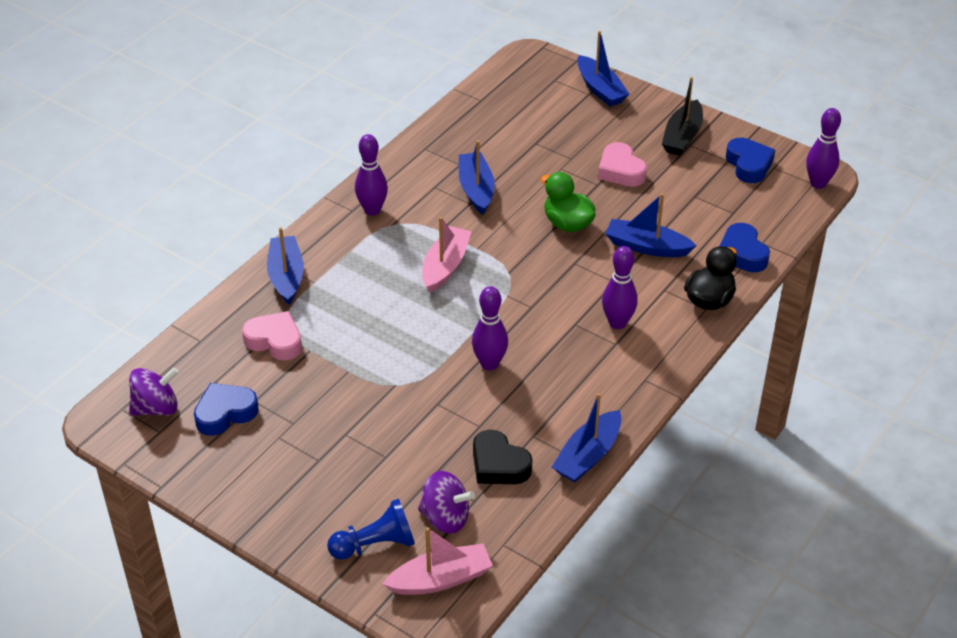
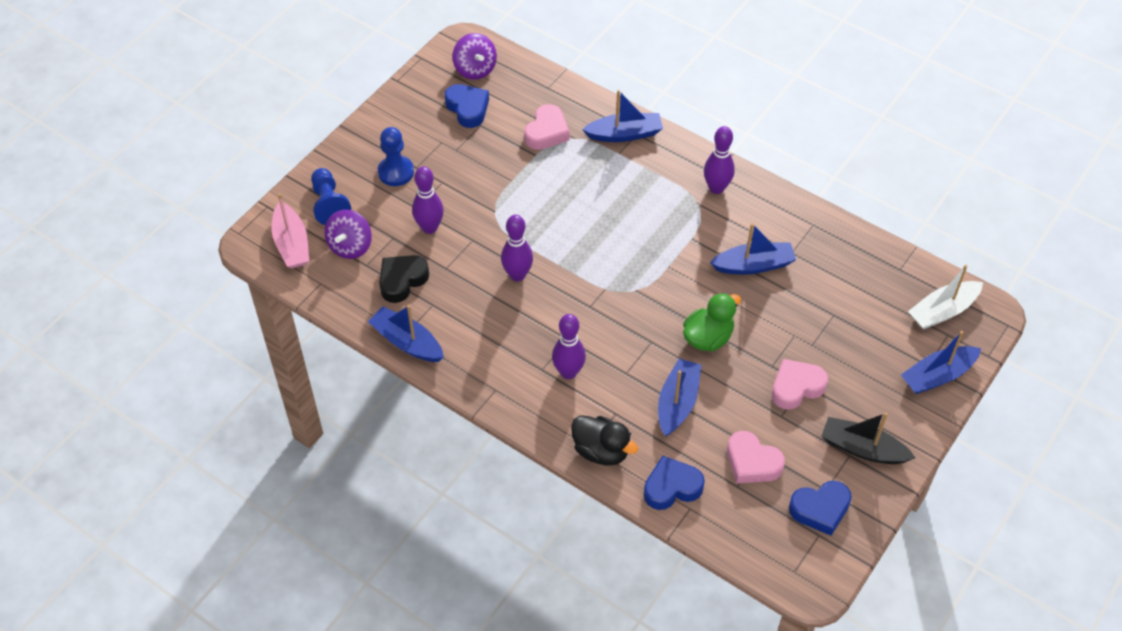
camera: 90 degrees right, 10 degrees up
pink boat [422,217,471,293] -> none
purple bowling pin [806,108,841,189] -> purple bowling pin moved to [412,166,444,234]
none -> blue pawn [378,127,414,186]
none -> pink heart [727,431,785,483]
none -> white boat [908,265,983,330]

